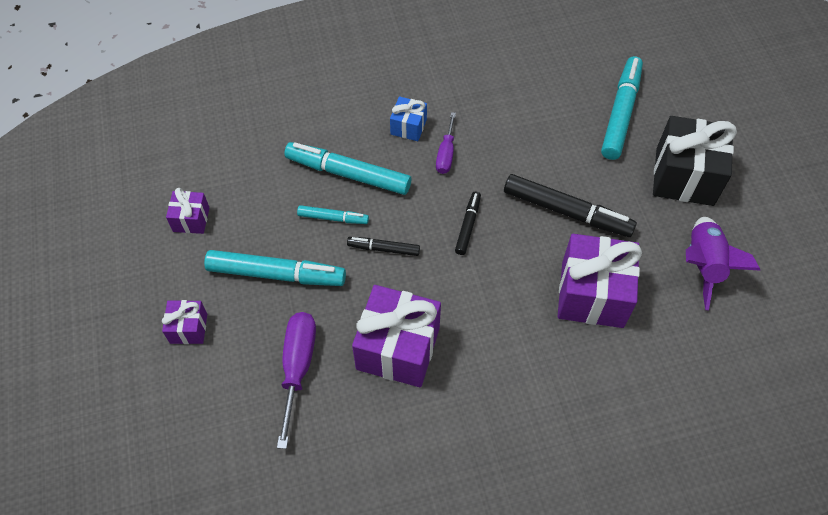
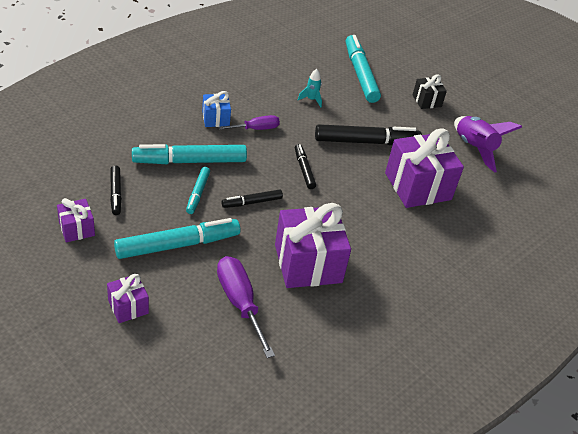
camera: 35 degrees left, 15 degrees down
turquoise marker [297,205,369,224] -> turquoise marker turned 120 degrees clockwise [186,167,210,214]
purple screwdriver [436,112,456,174] -> purple screwdriver turned 90 degrees counterclockwise [219,115,280,130]
black gift [653,116,737,206] -> black gift [413,74,447,109], size x0.50
none -> black marker [110,165,122,215]
none -> turquoise rocket [298,69,322,107]

